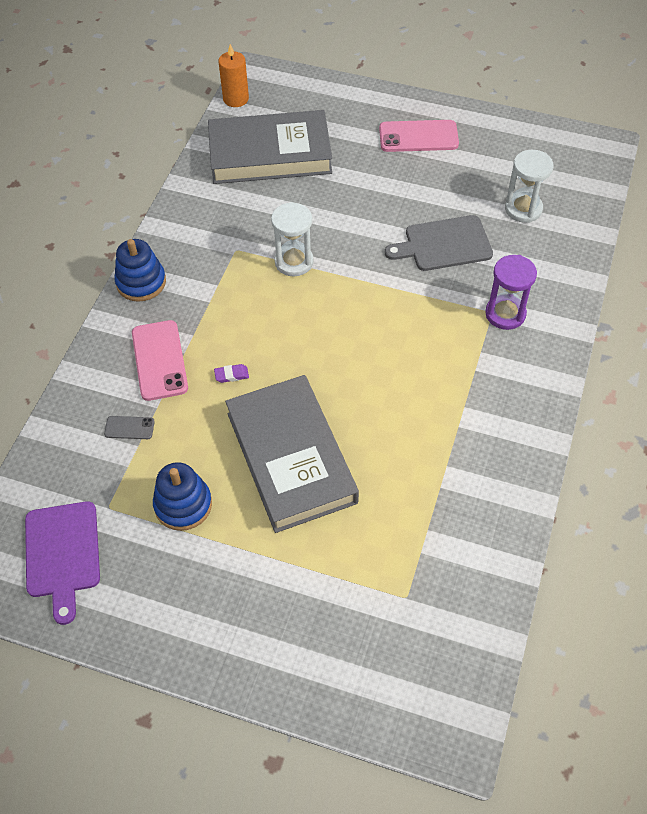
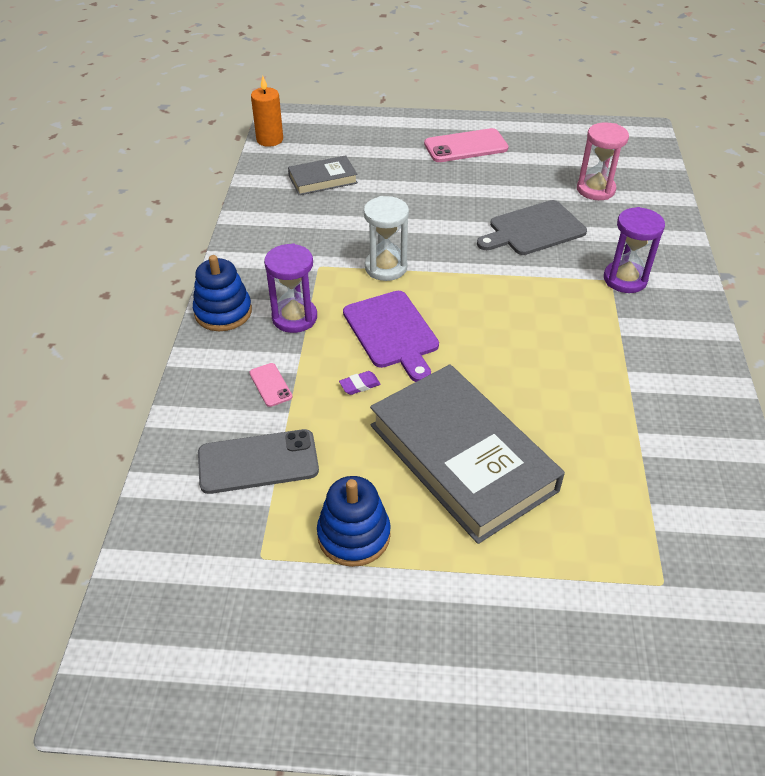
camera: 15 degrees left, 10 degrees down
purple cutting board [25,501,100,625] -> purple cutting board moved to [343,291,439,382]
grey phone [104,416,155,439] -> grey phone [198,429,319,494], size x1.99
pink phone [132,320,188,401] -> pink phone [249,363,292,407], size x0.50
grey book [208,110,332,184] -> grey book [288,155,358,195], size x0.49
white hourglass [505,150,554,223] -> pink hourglass [577,122,629,200]
none -> purple hourglass [264,243,317,333]

